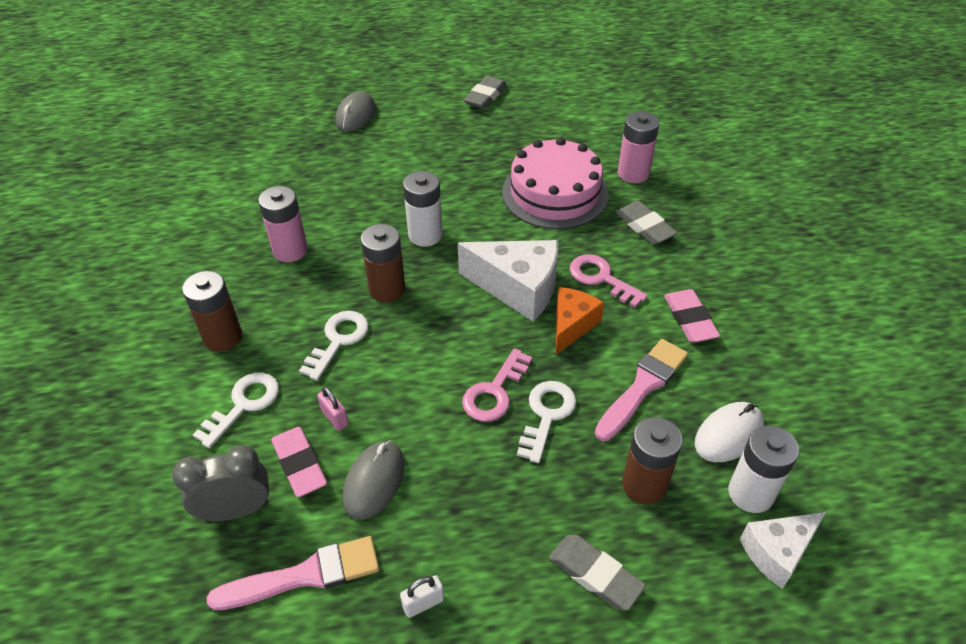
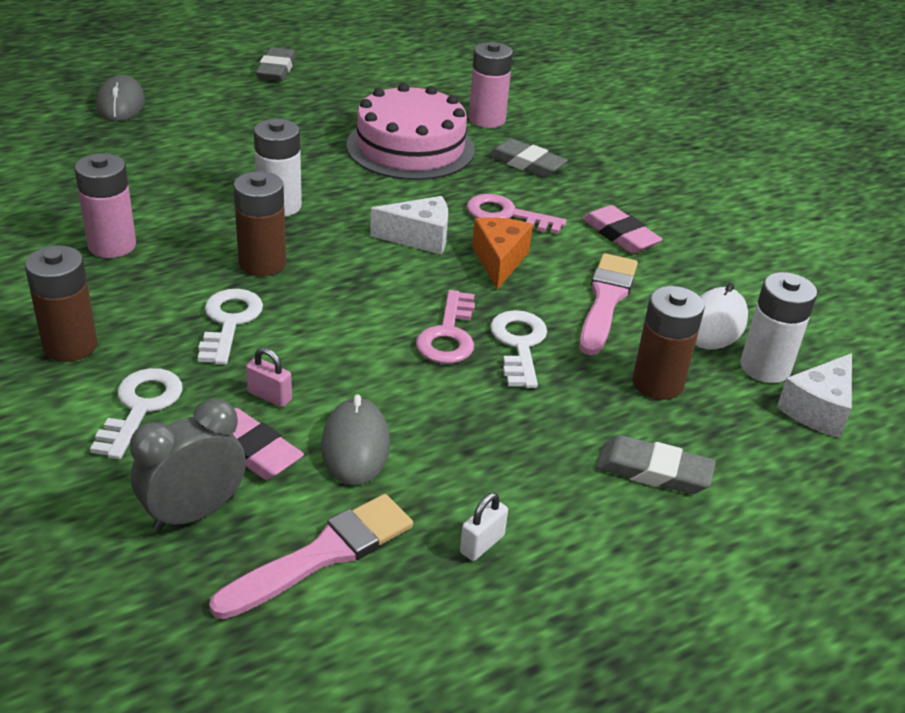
camera: 25 degrees left, 10 degrees down
white cheese [458,240,558,322] -> white cheese [370,196,448,255], size x0.63

